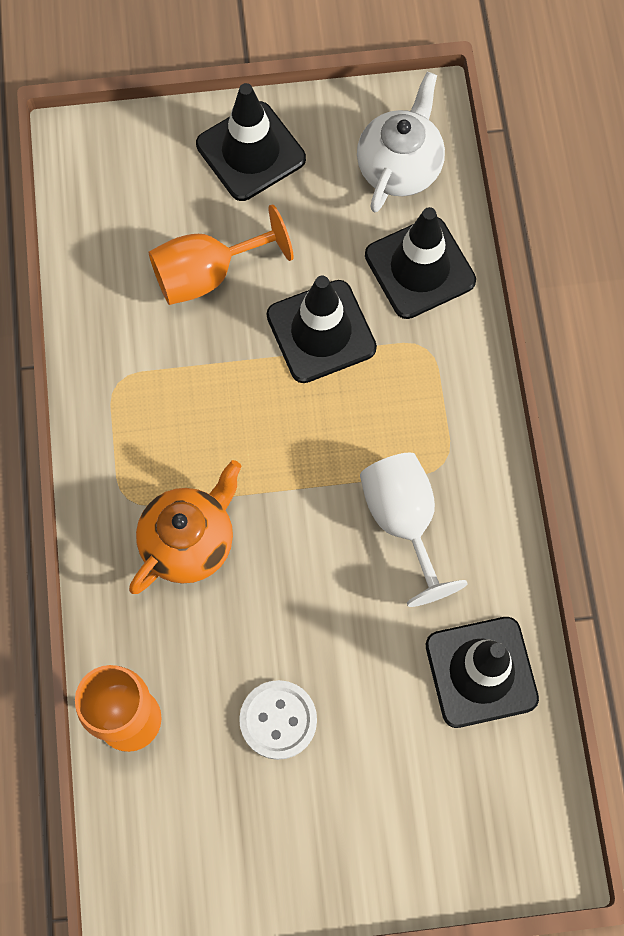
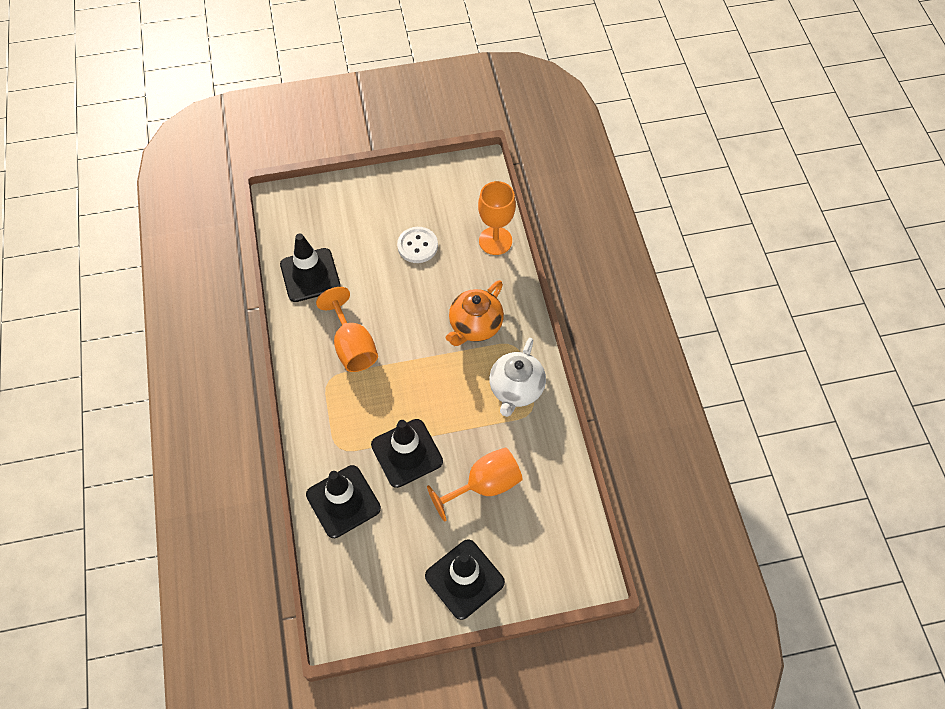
camera: 175 degrees right, 10 degrees down
white teapot [357,72,445,212] -> white teapot moved to [489,338,546,417]
white goblet [360,453,468,607] -> orange goblet [316,287,378,372]

